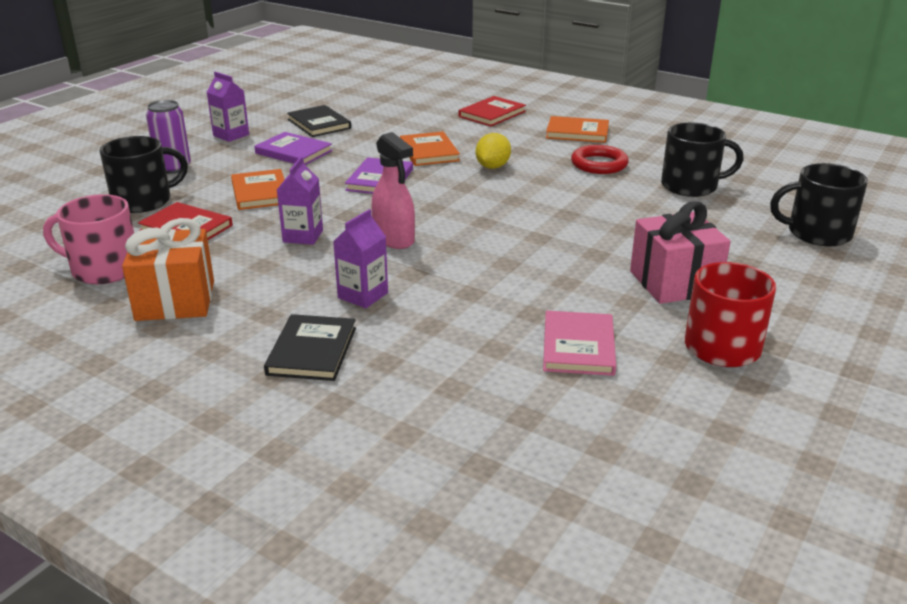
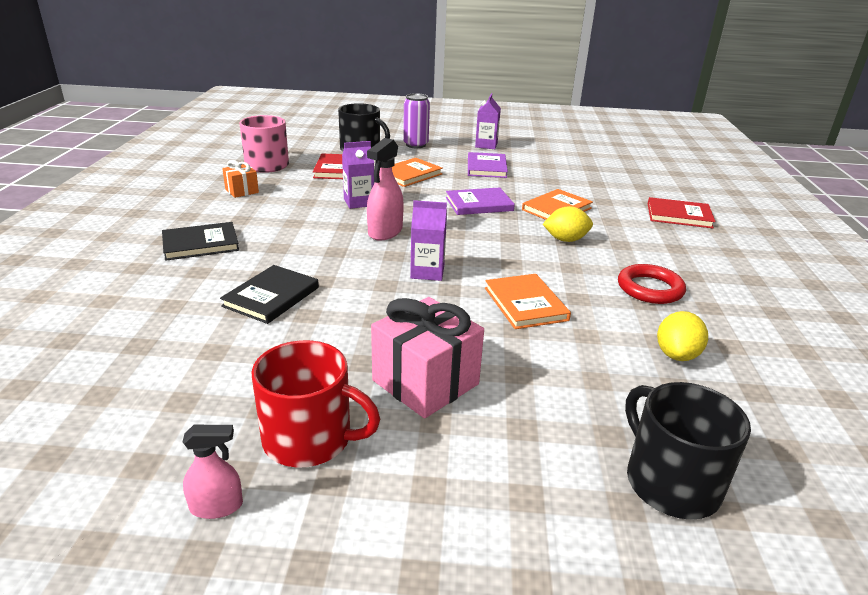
camera: 60 degrees right, 0 degrees up
orange gift [122,218,214,321] -> orange gift [222,160,259,198], size x0.54
black book [287,105,351,137] -> black book moved to [220,265,319,324]
purple carton [333,209,388,308] -> purple carton moved to [410,200,447,281]
pink book [543,311,616,376] -> none
orange book [546,116,609,143] -> orange book moved to [485,274,571,329]
black mug [661,123,744,197] -> yellow lemon [657,311,708,361]
none -> pink spray bottle [182,425,243,519]

